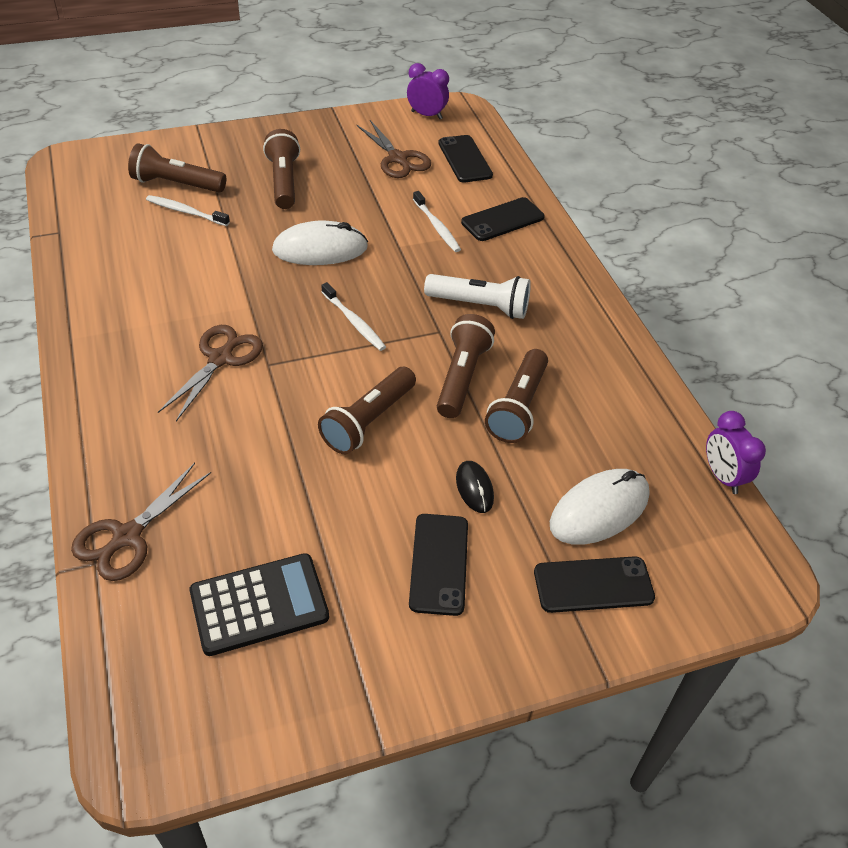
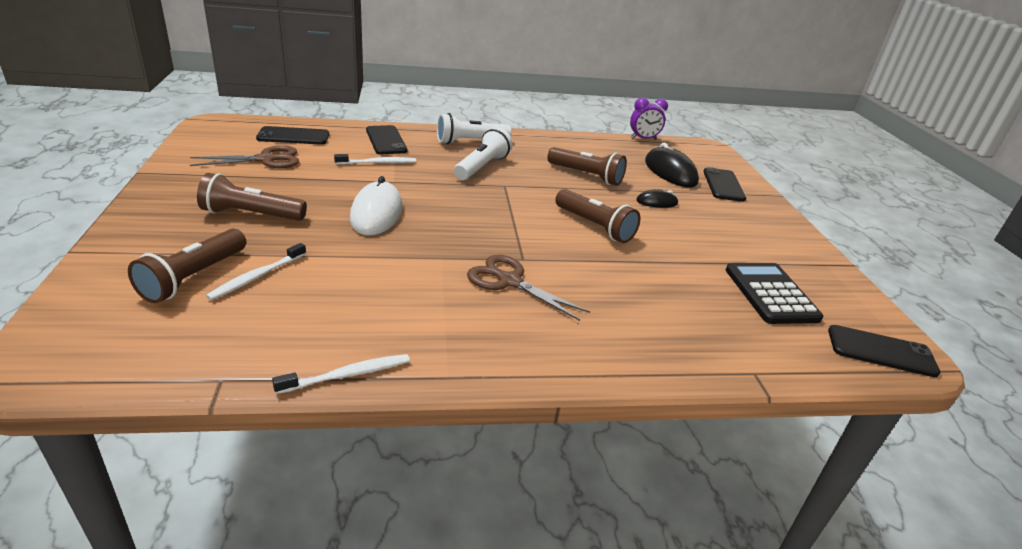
camera: 80 degrees left, 15 degrees down
brown scissors [71,463,211,581] -> none
white toothbrush [321,282,386,351] -> white toothbrush moved to [272,354,410,394]
purple clock [407,63,449,119] -> none
black phone [409,514,468,616] -> black phone moved to [828,325,941,377]
brown flashlight [437,314,495,418] -> none
white mouse [550,469,650,545] -> black mouse [645,142,699,188]
none -> white flashlight [437,113,512,144]

